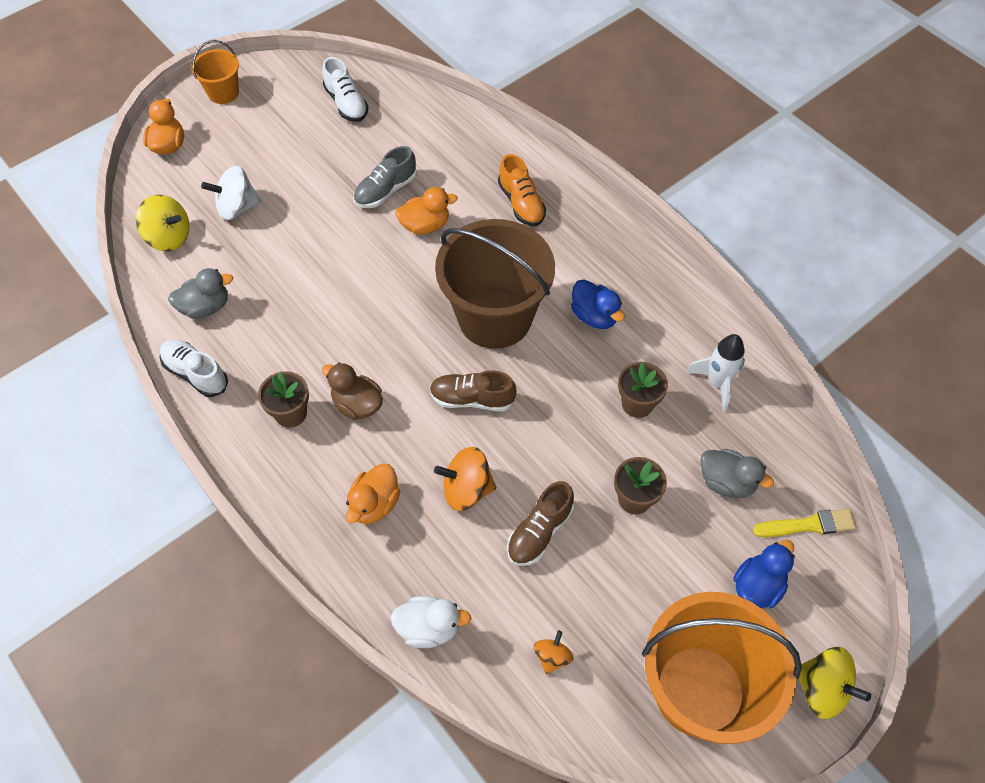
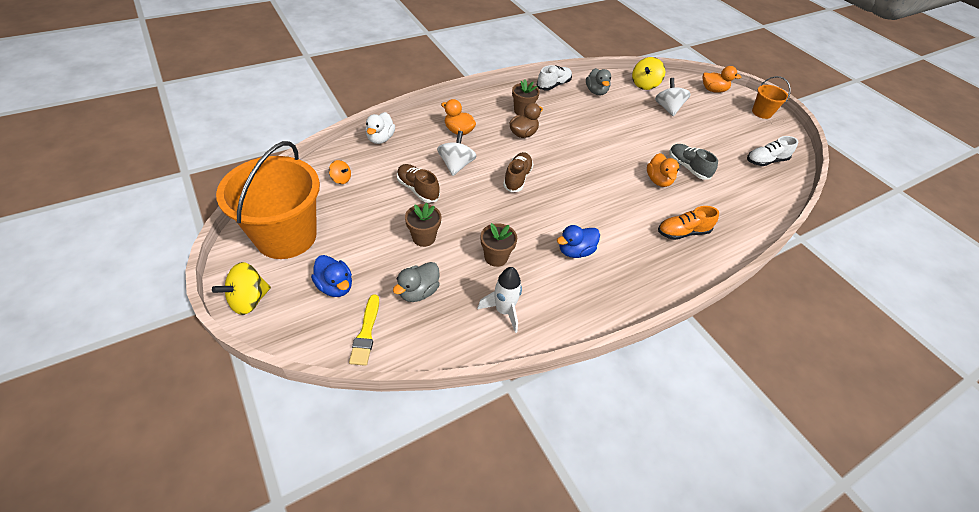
camera: 95 degrees right, 10 degrees down
orange spinning top [434,447,496,511] -> white spinning top [437,131,476,176]
brown bucket [435,219,555,349] -> none

